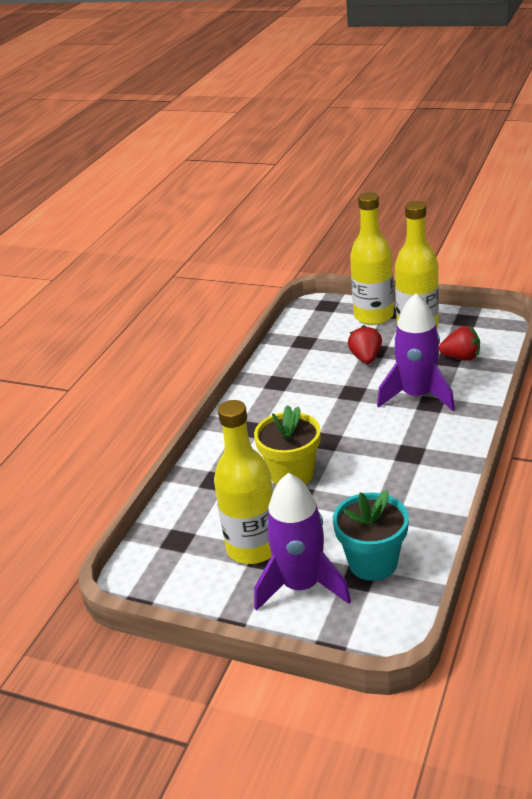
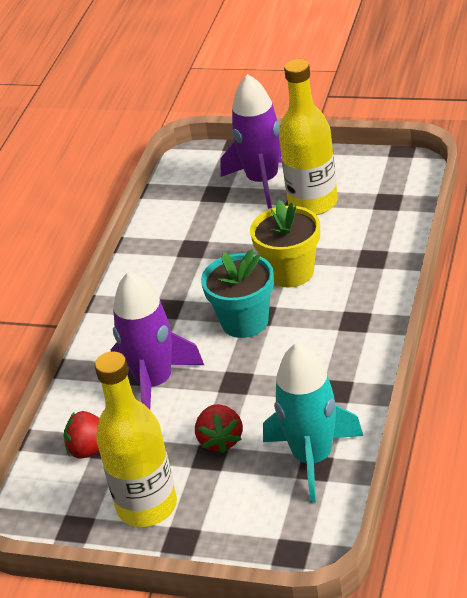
camera: 175 degrees right, 5 degrees up
turquoise flower pot [333,490,409,581] -> turquoise flower pot moved to [201,249,274,338]
yellow bottle [350,192,394,325] -> none
none -> turquoise rocket [263,343,363,502]

